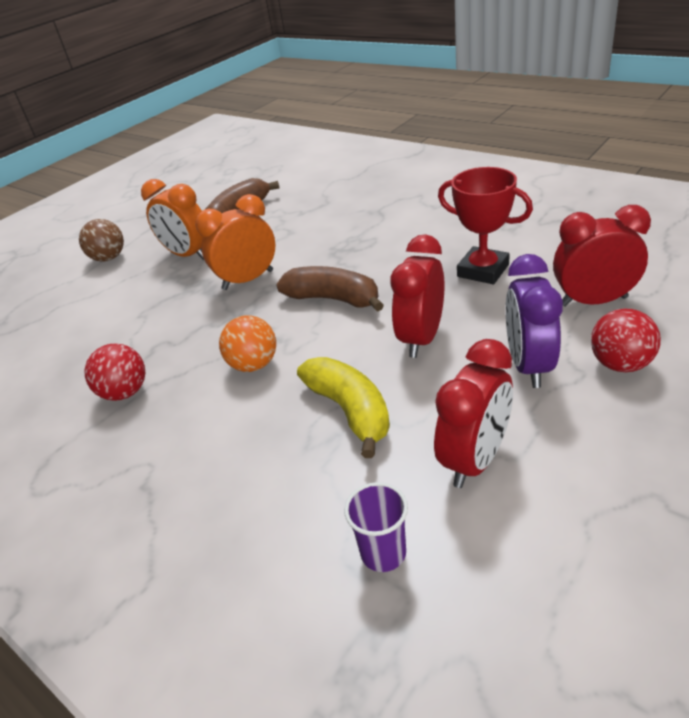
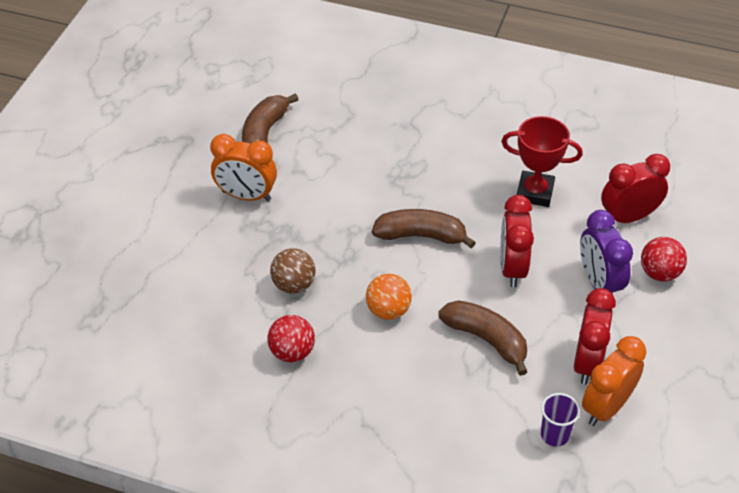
camera: 25 degrees left, 10 degrees up
brown ball [79,219,124,261] -> brown ball moved to [270,248,316,294]
orange clock [195,194,275,290] -> orange clock moved to [582,336,646,426]
yellow banana [297,357,390,458] -> brown banana [438,300,527,376]

